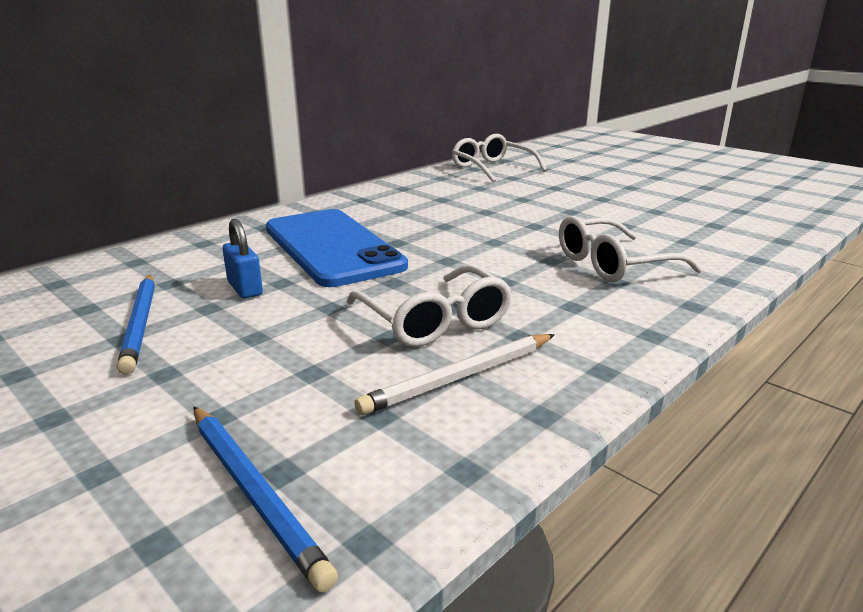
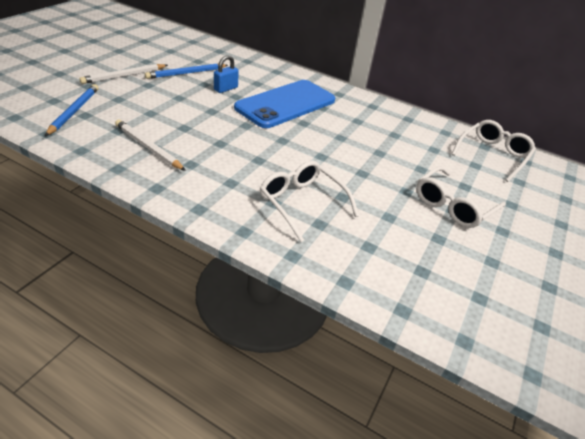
camera: 70 degrees right, 15 degrees up
blue pencil [194,407,338,593] -> blue pencil turned 150 degrees clockwise [45,84,99,136]
white glasses [346,265,512,347] -> white glasses moved to [416,166,506,228]
none -> white pencil [79,64,168,84]

